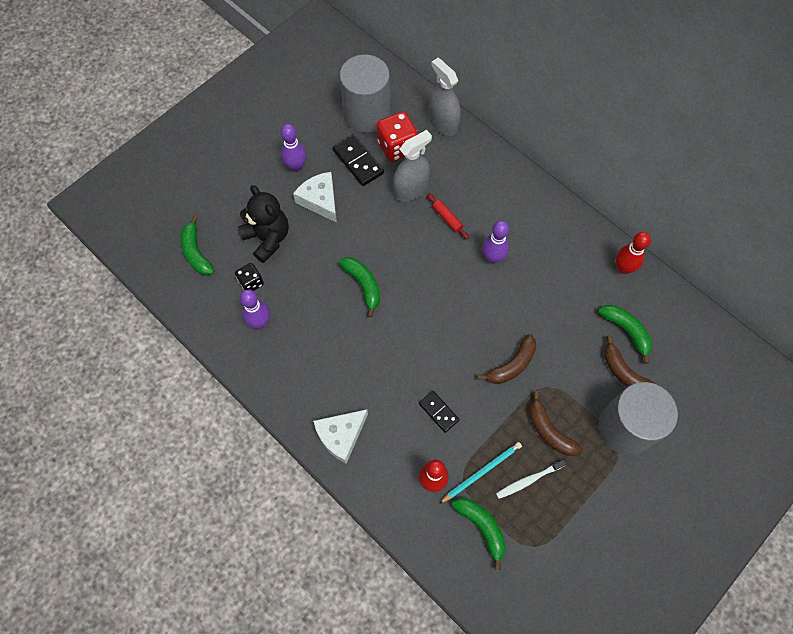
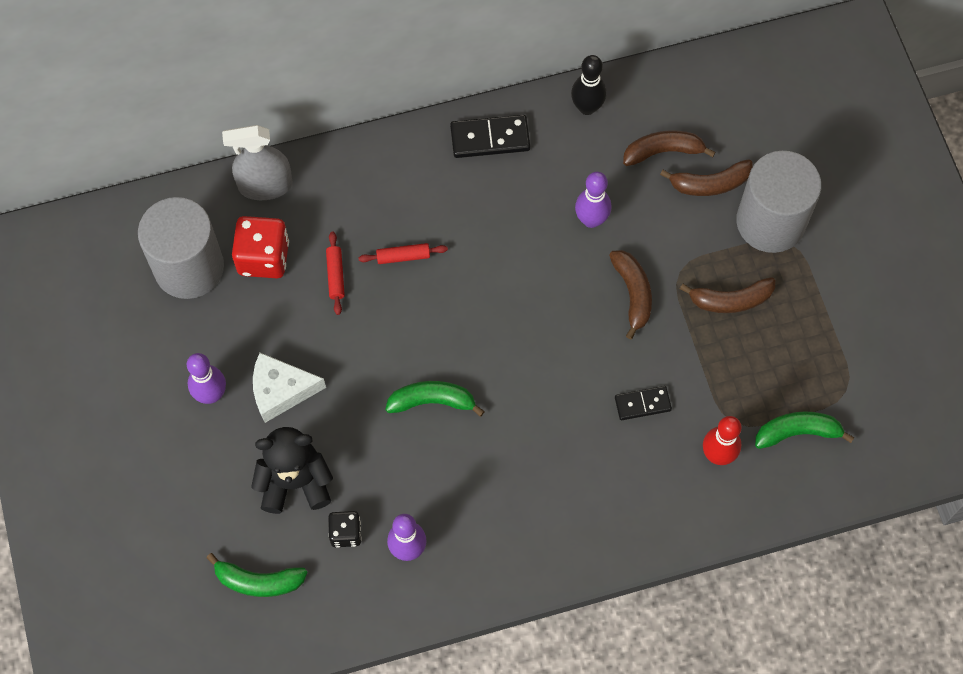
camera: 60 degrees left, 0 degrees up
white cheese [313,409,368,464] -> none
black domino [332,134,384,186] -> black domino moved to [450,115,530,158]
grey spray bottle [393,130,432,202] -> red rolling pin [326,231,345,315]
turquoise pencil [439,442,522,504] -> none
purple bowling pin [482,221,509,264] -> purple bowling pin moved to [575,172,611,228]
white toothbrush [496,459,566,499] -> none
green banana [598,305,652,364] -> brown banana [623,131,716,166]
red bowling pin [615,232,651,274] -> black bowling pin [571,55,607,115]

